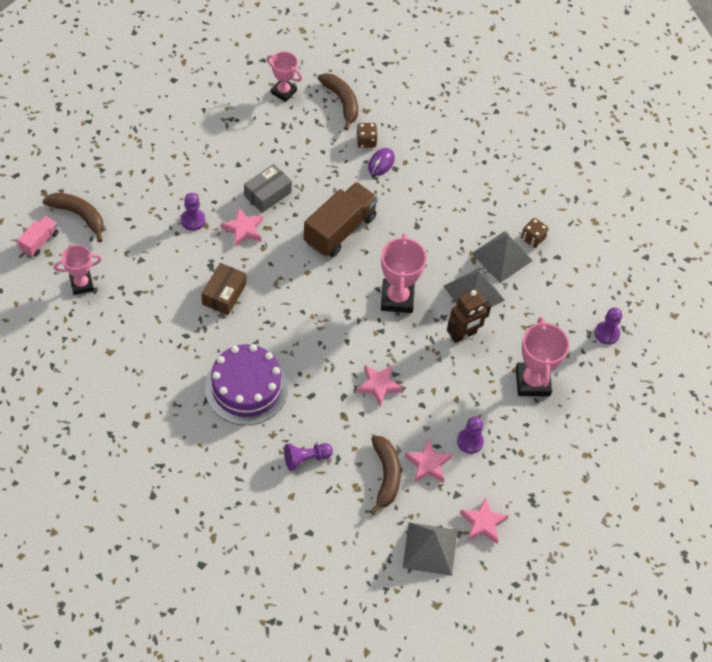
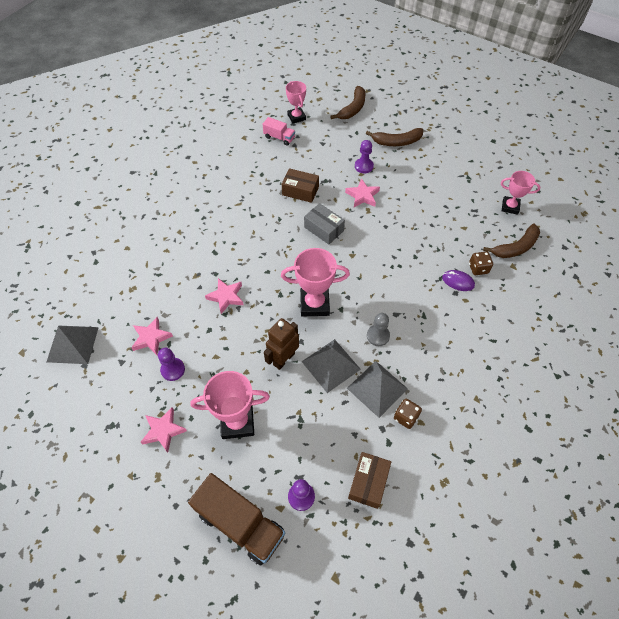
camera: 90 degrees right, 0 degrees up
pink truck [17,216,59,257] -> pink truck moved to [263,117,295,146]
purple cake [205,344,288,425] -> none
grey box [244,164,292,213] -> grey box moved to [304,203,345,244]
pink trophy [267,52,302,102] -> pink trophy turned 75 degrees clockwise [501,171,540,215]
purple pawn [284,443,333,471] -> none
brown truck [304,182,378,257] -> brown truck moved to [188,473,285,565]
brown banana [370,435,401,515] -> brown banana moved to [366,128,423,146]
brown robot [447,289,492,343] -> brown robot turned 75 degrees clockwise [264,318,299,370]
pink star [460,497,509,544] -> pink star moved to [141,408,187,453]
none -> brown box [348,452,391,509]
none -> grey pawn [367,313,390,346]

